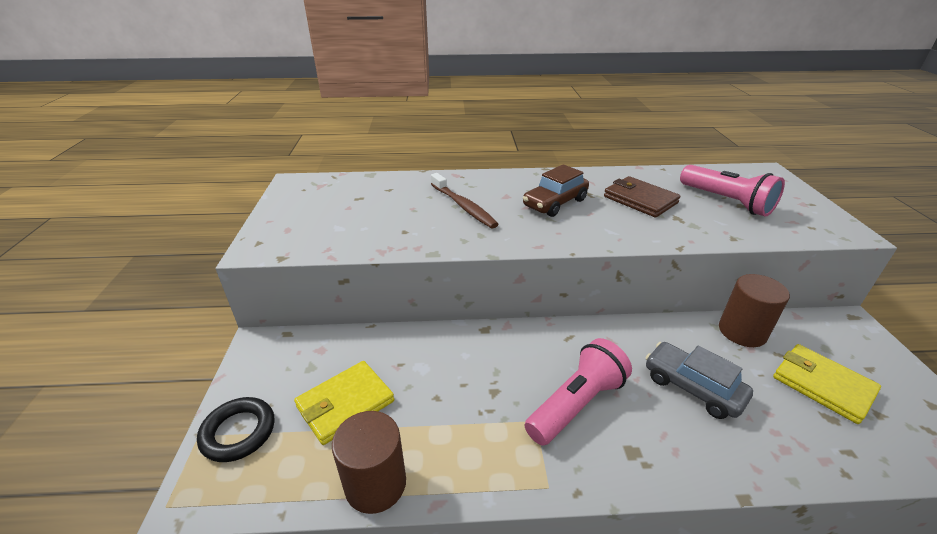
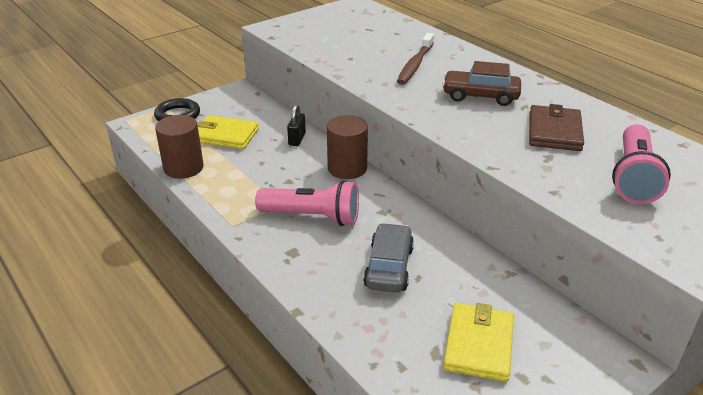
camera: 55 degrees right, 0 degrees up
brown cylinder [719,274,790,347] -> brown cylinder moved to [327,115,368,179]
none -> black padlock [287,104,306,146]

